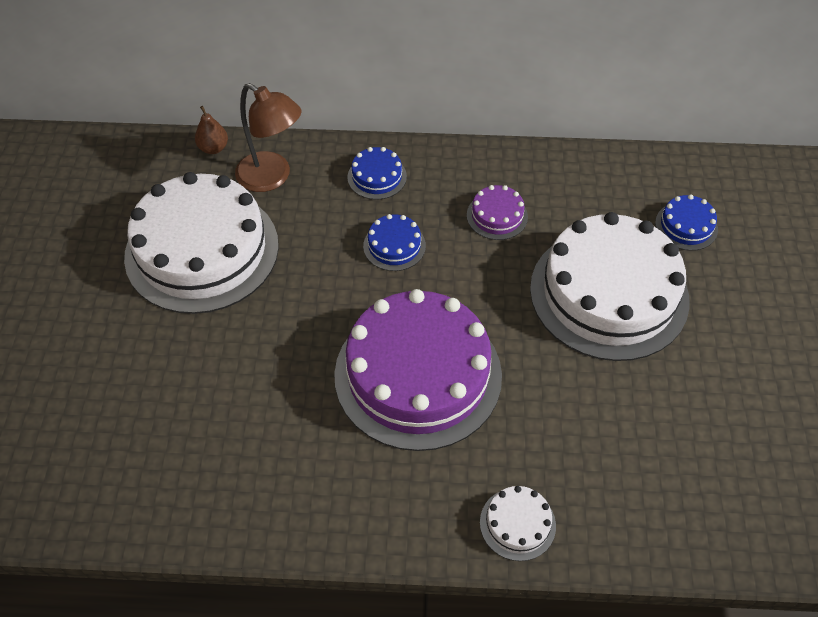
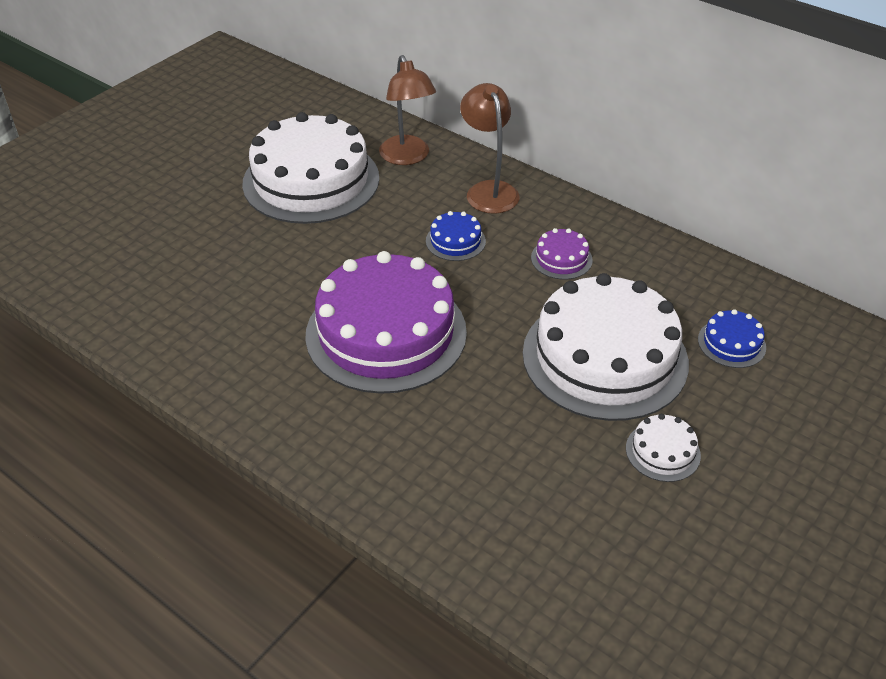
camera: 35 degrees right, 10 degrees down
brown pear [195,106,228,154] -> none
blue cake [347,147,407,200] -> brown lamp [460,83,520,214]
white cake [480,486,556,561] -> white cake moved to [626,414,701,482]

